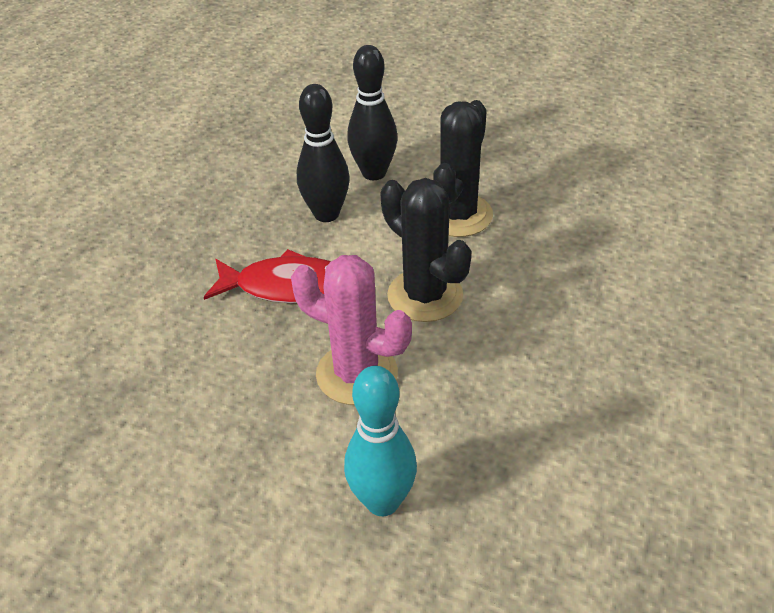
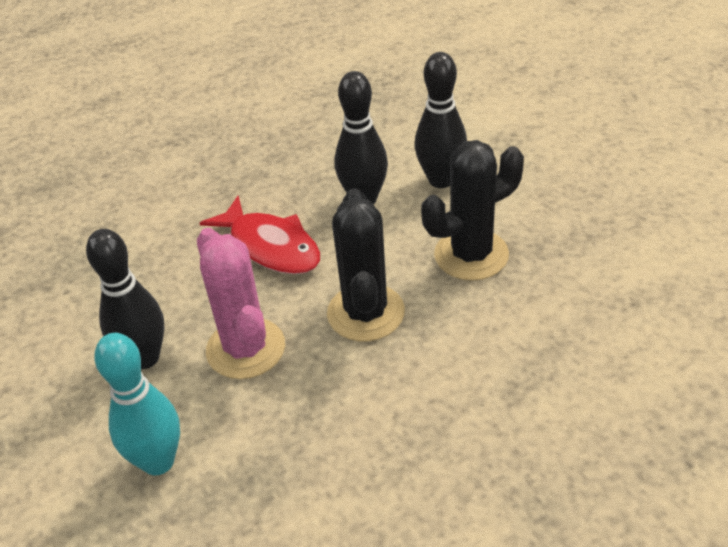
camera: 40 degrees right, 0 degrees up
none -> black bowling pin [86,229,165,369]

